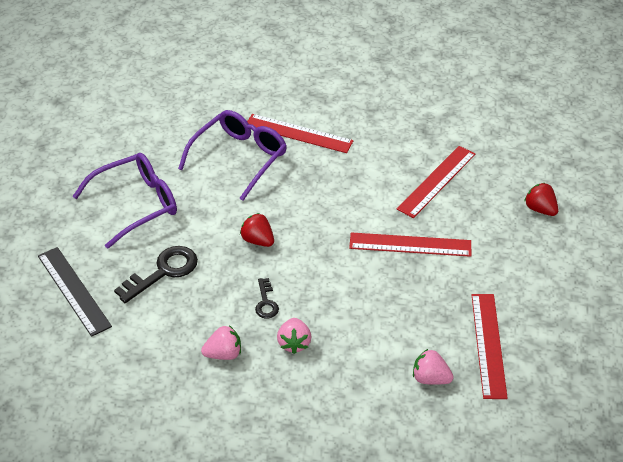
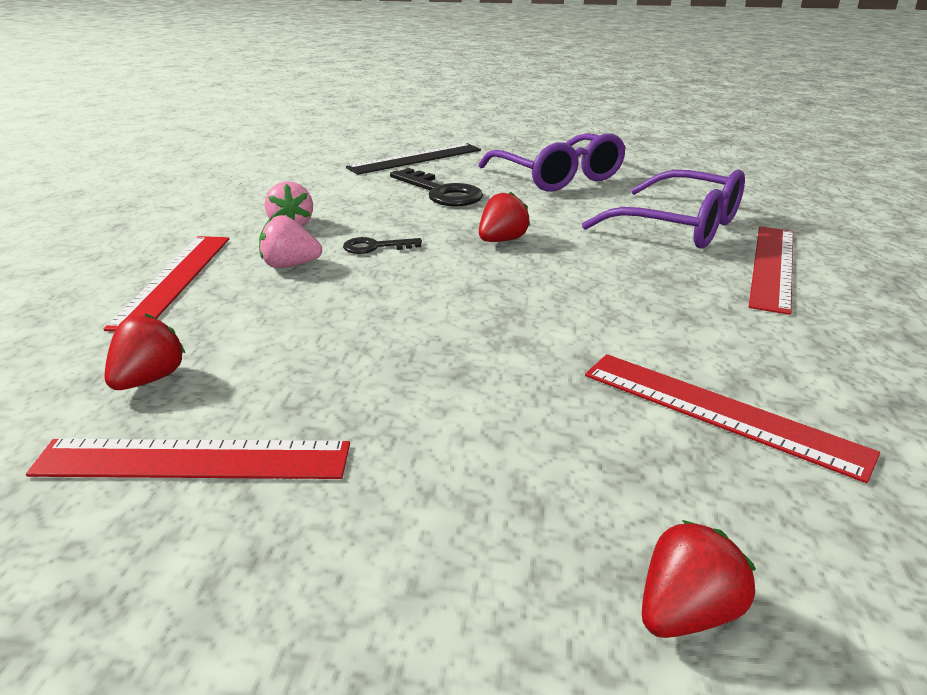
camera: 90 degrees right, 15 degrees down
red ruler [349,232,471,257] -> red ruler moved to [104,236,229,332]
pink strawberry [413,349,454,385] -> red strawberry [104,313,186,390]

